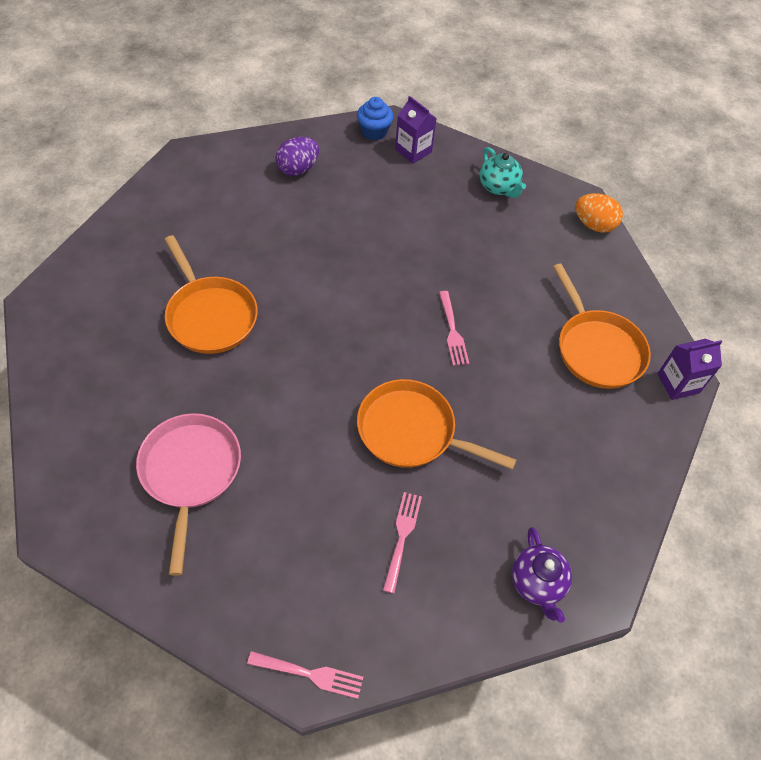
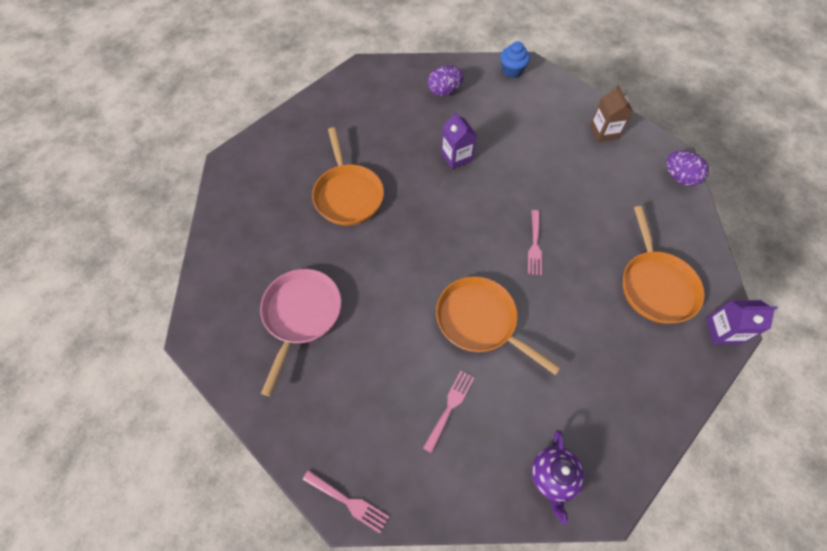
camera: 20 degrees right, 5 degrees up
purple carton [395,96,437,164] -> purple carton moved to [441,111,477,169]
turquoise teapot [479,147,526,198] -> brown carton [590,85,633,142]
orange egg [575,193,623,233] -> purple egg [666,151,709,186]

